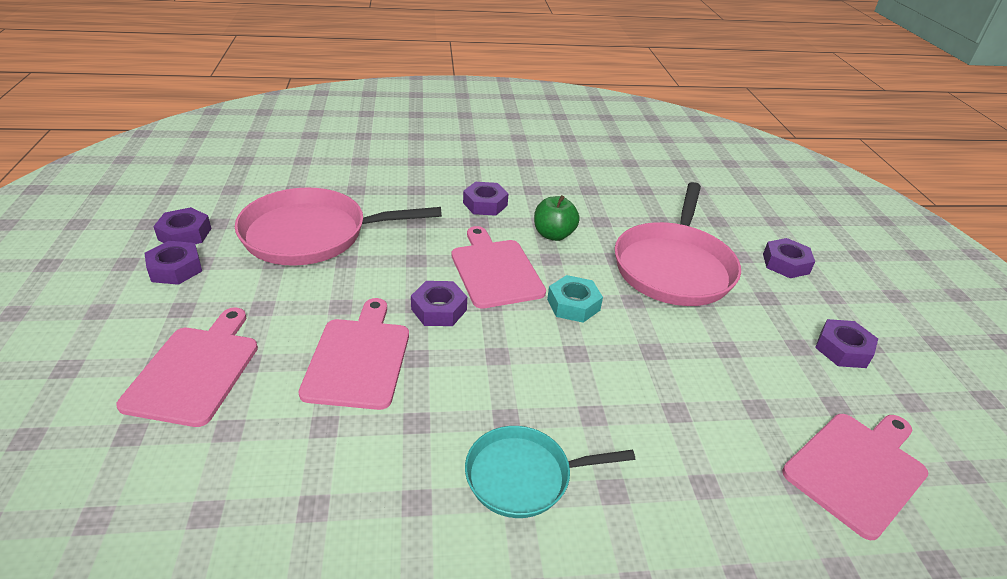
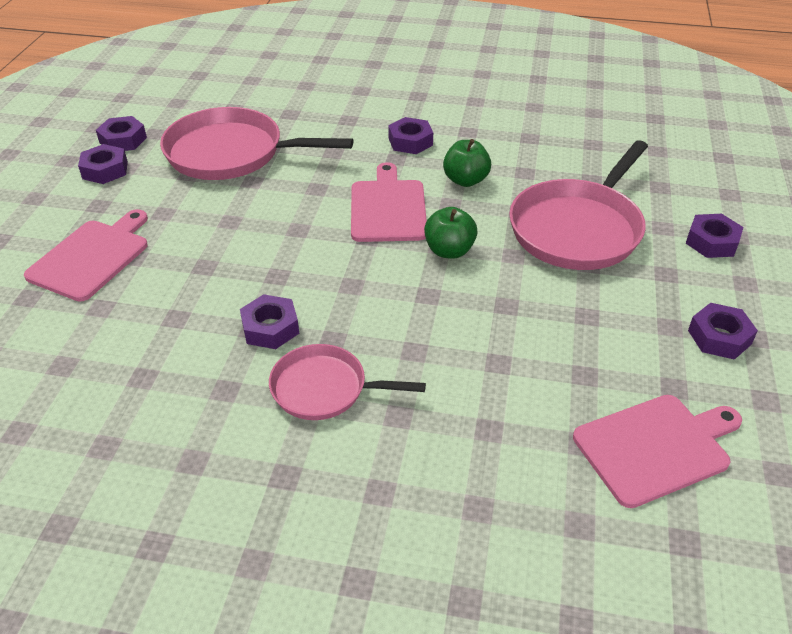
camera: 20 degrees right, 5 degrees up
pink cutting board [299,298,409,410] -> none
purple nut [411,281,467,326] -> purple nut moved to [240,294,299,349]
turquoise pan [465,426,635,518] -> pink pan [269,344,426,420]
turquoise nut [547,275,603,323] -> green apple [424,207,478,259]

